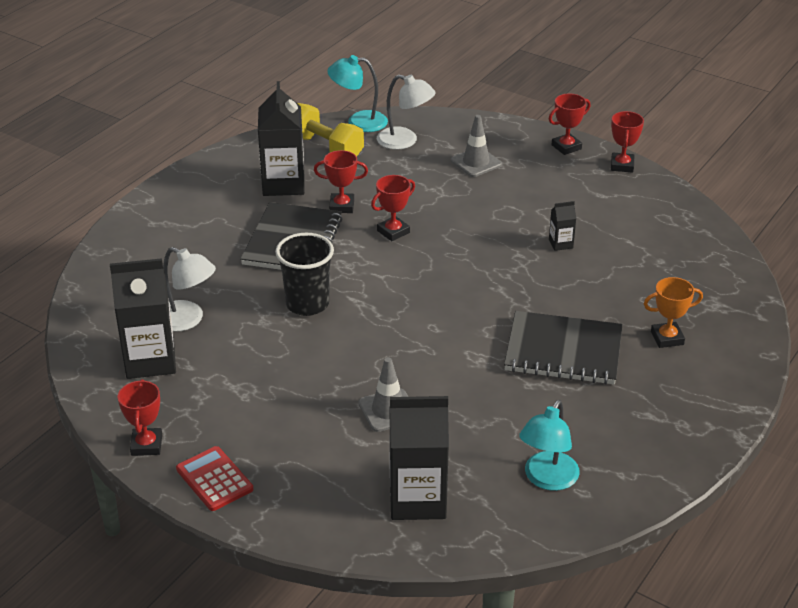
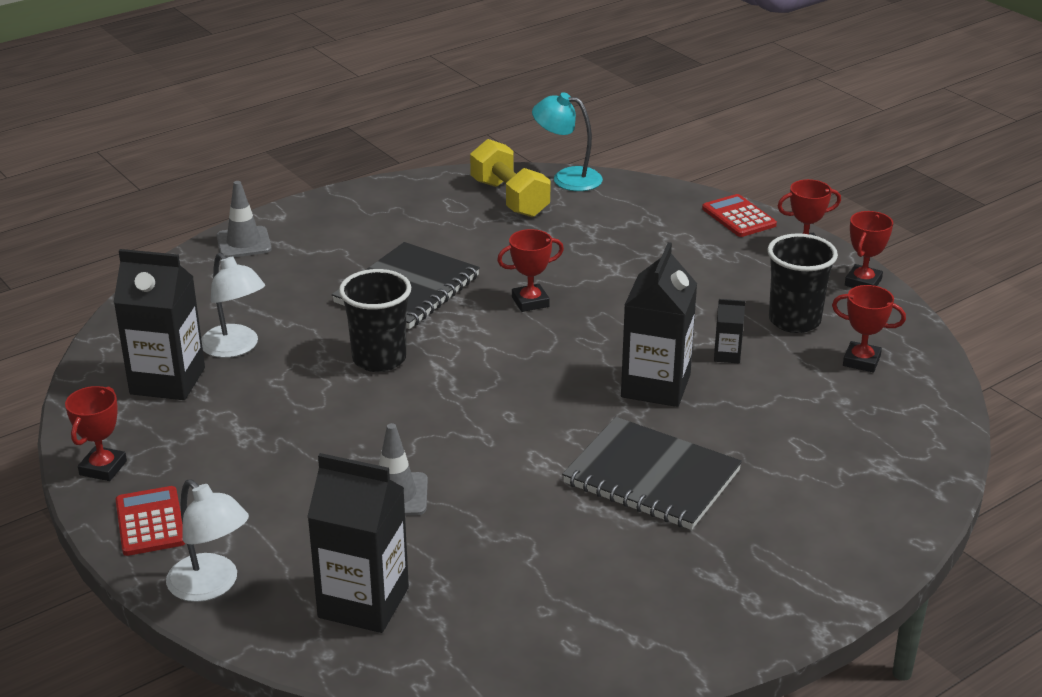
camera: 20 degrees right, 5 degrees down
black carton [258,81,305,196] -> black carton moved to [621,242,697,407]
red trophy [314,150,368,213] -> red trophy moved to [832,285,906,372]
white lamp [377,75,436,150] -> white lamp moved to [166,479,249,602]
grey traffic cone [451,115,502,177] -> grey traffic cone moved to [217,181,272,258]
turquoise lamp [519,400,580,491] -> none
orange trophy [644,277,703,348] -> none
none -> red calculator [702,194,777,237]
none -> black cup [767,233,838,333]

